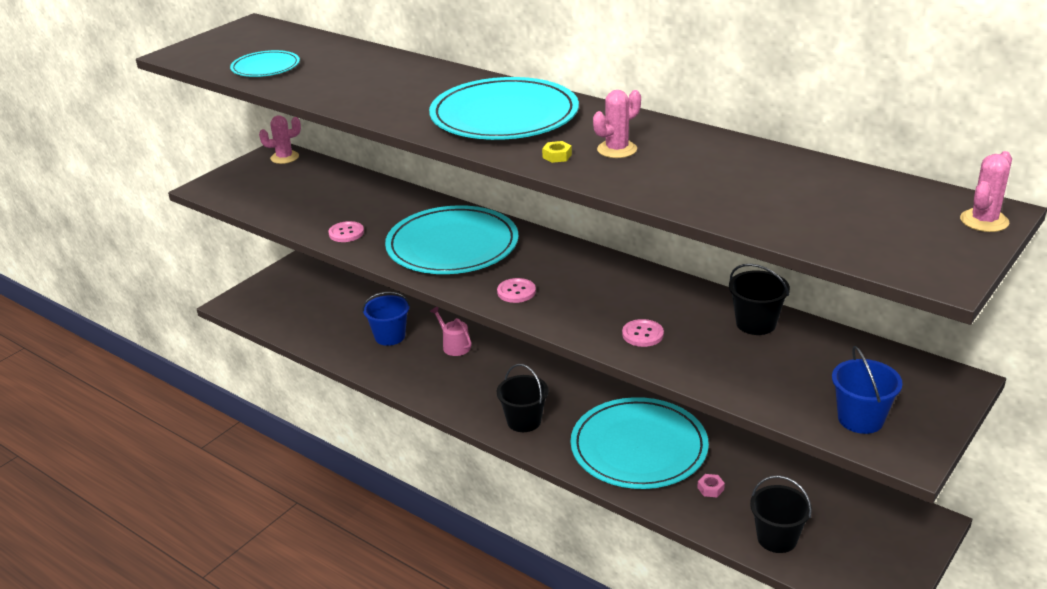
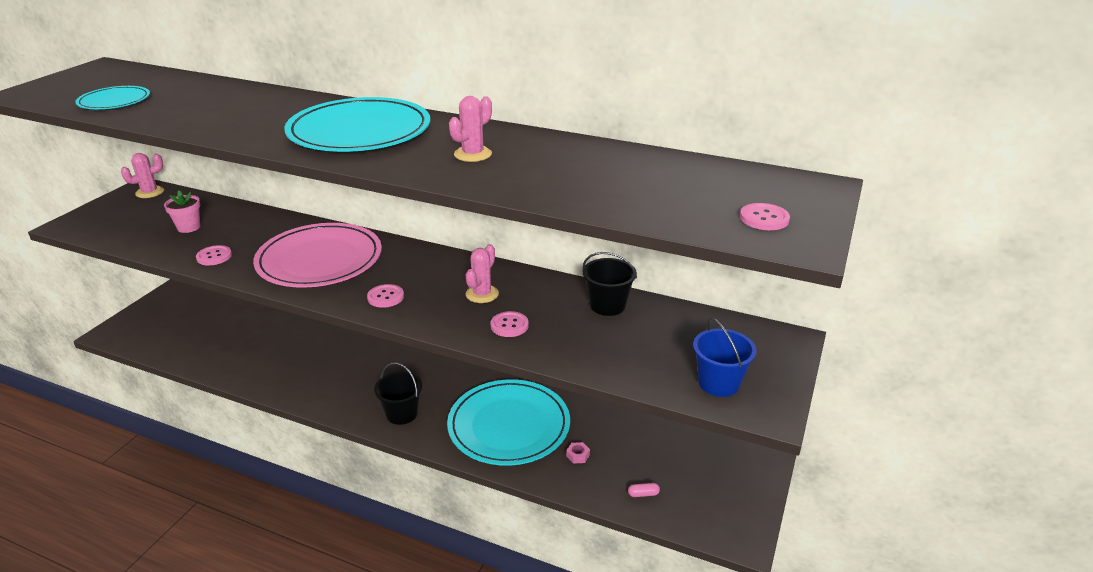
camera: 15 degrees left, 0 degrees up
blue bucket [362,292,410,346] -> none
turquoise plate [385,205,519,274] -> pink plate [253,223,382,288]
pink watering can [430,307,472,356] -> none
yellow nut [542,141,572,163] -> none
black bucket [750,475,812,553] -> pink capsule [628,483,660,497]
pink cactus [960,151,1012,232] -> pink cactus moved to [466,244,499,303]
none -> pink flower pot [164,190,200,233]
none -> pink button [740,203,790,230]

